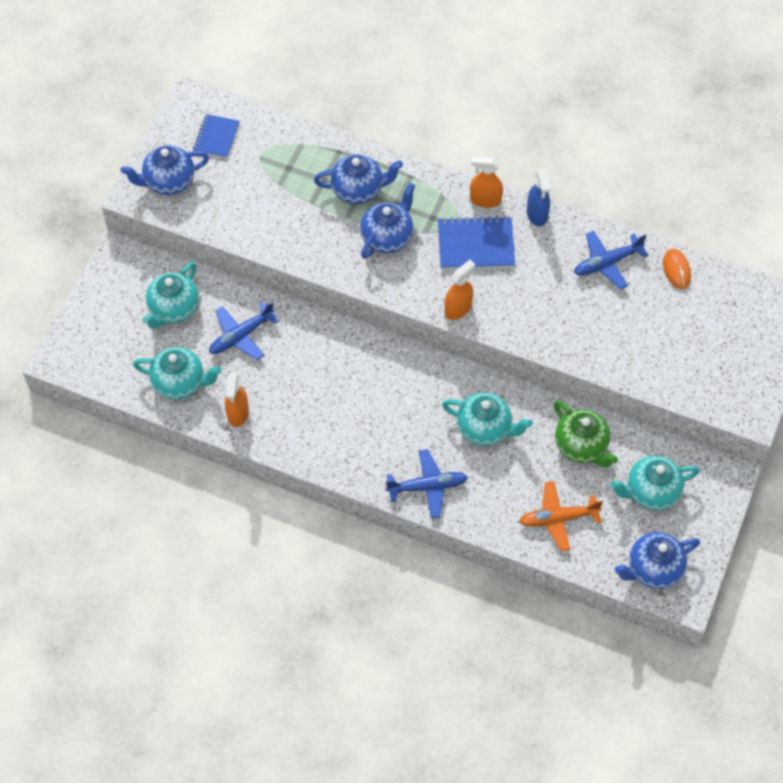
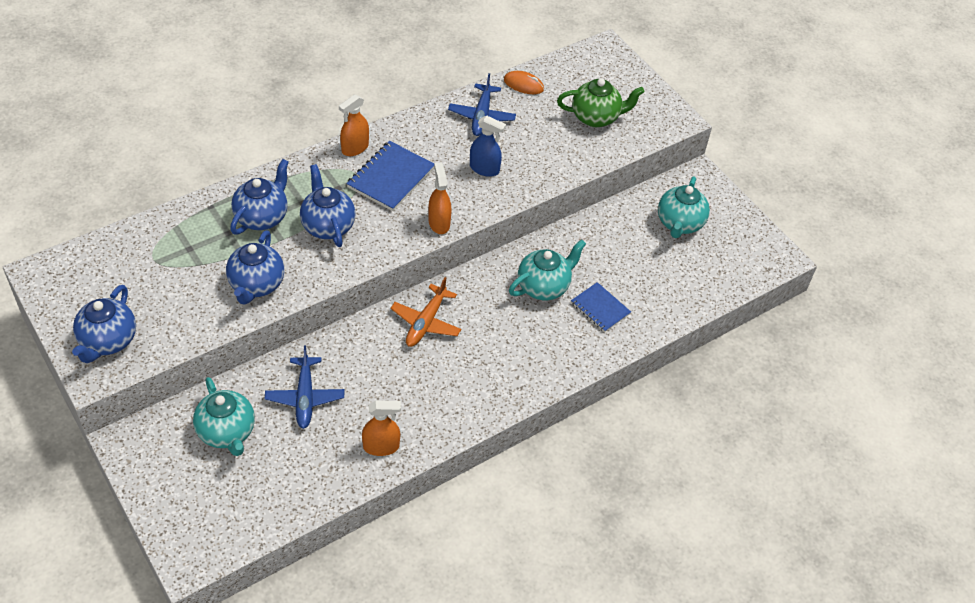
camera: 60 degrees left, 10 degrees down
turquoise teapot [133,347,222,399] -> none
blue notebook [193,114,240,159] -> blue notebook moved to [571,282,631,332]
orange spray bottle [225,373,249,427] -> orange spray bottle turned 45 degrees counterclockwise [362,400,401,456]
blue plane [386,449,468,518] -> none
orange plane [519,481,603,551] -> orange plane moved to [390,277,461,347]
blue spray bottle [527,169,550,226] -> blue spray bottle moved to [470,116,506,177]
green teapot [554,400,618,468] -> green teapot moved to [557,78,644,127]
blue teapot [615,532,700,589] -> blue teapot moved to [226,230,285,305]

